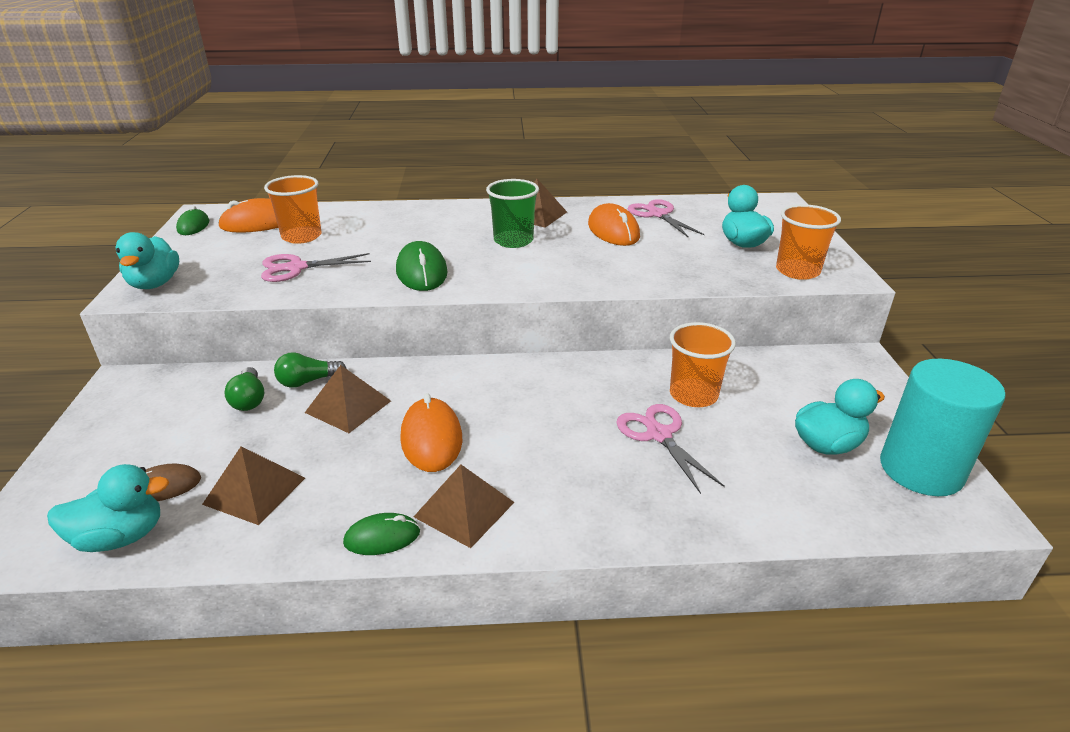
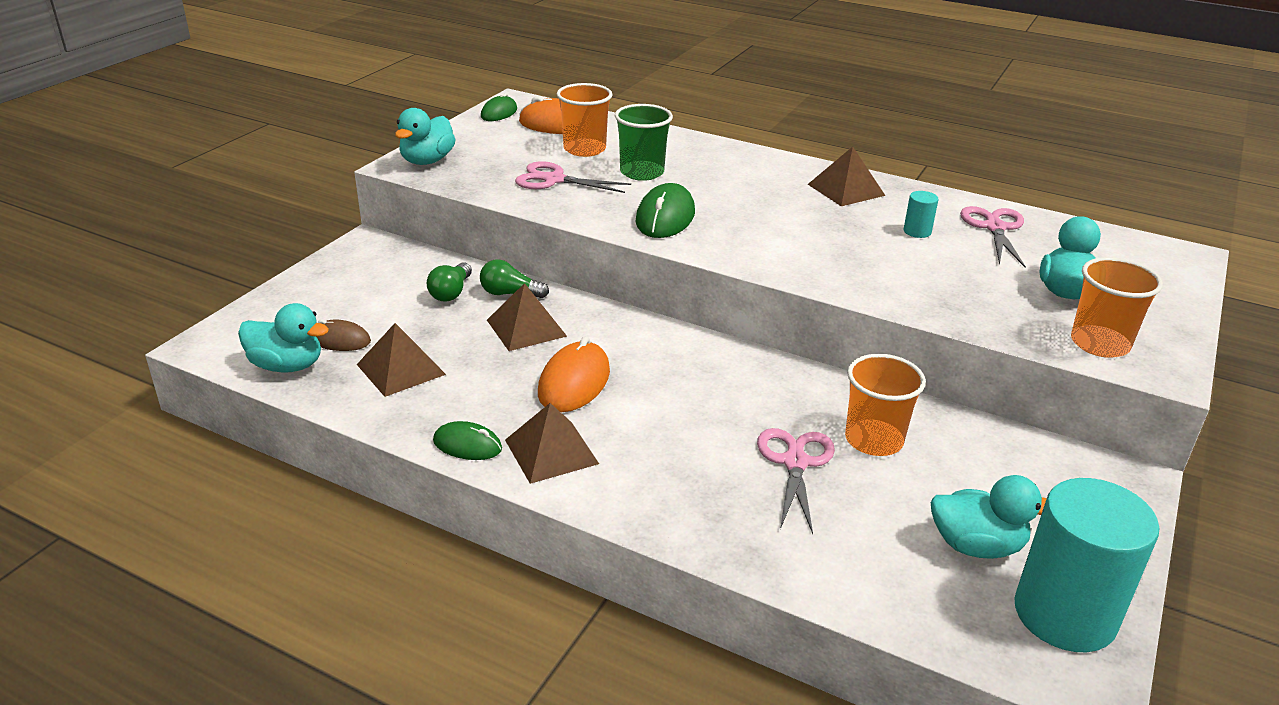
camera: 30 degrees right, 0 degrees up
green cup [486,179,539,248] -> green cup moved to [615,104,673,181]
orange mouse [588,203,640,246] -> turquoise cylinder [904,191,938,238]

